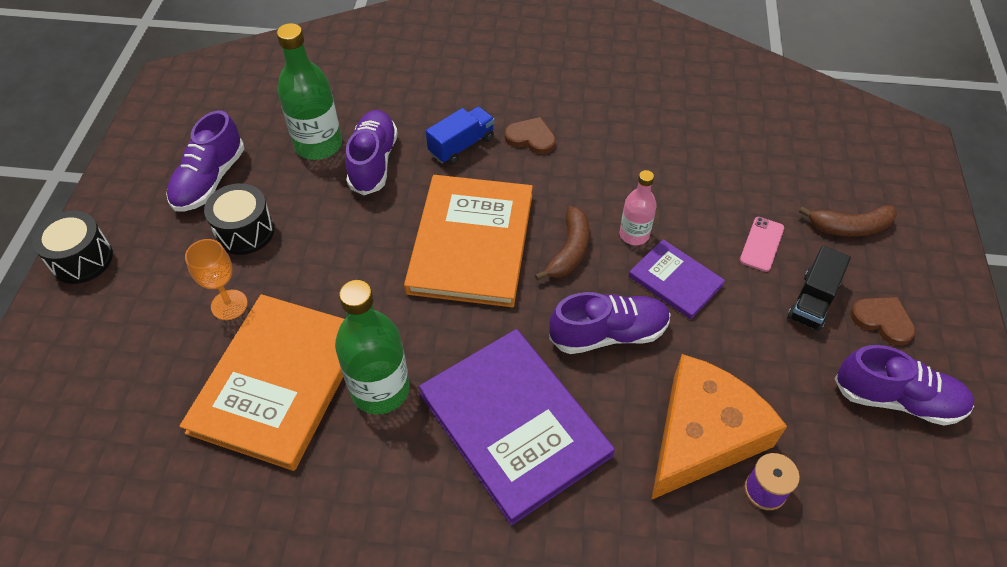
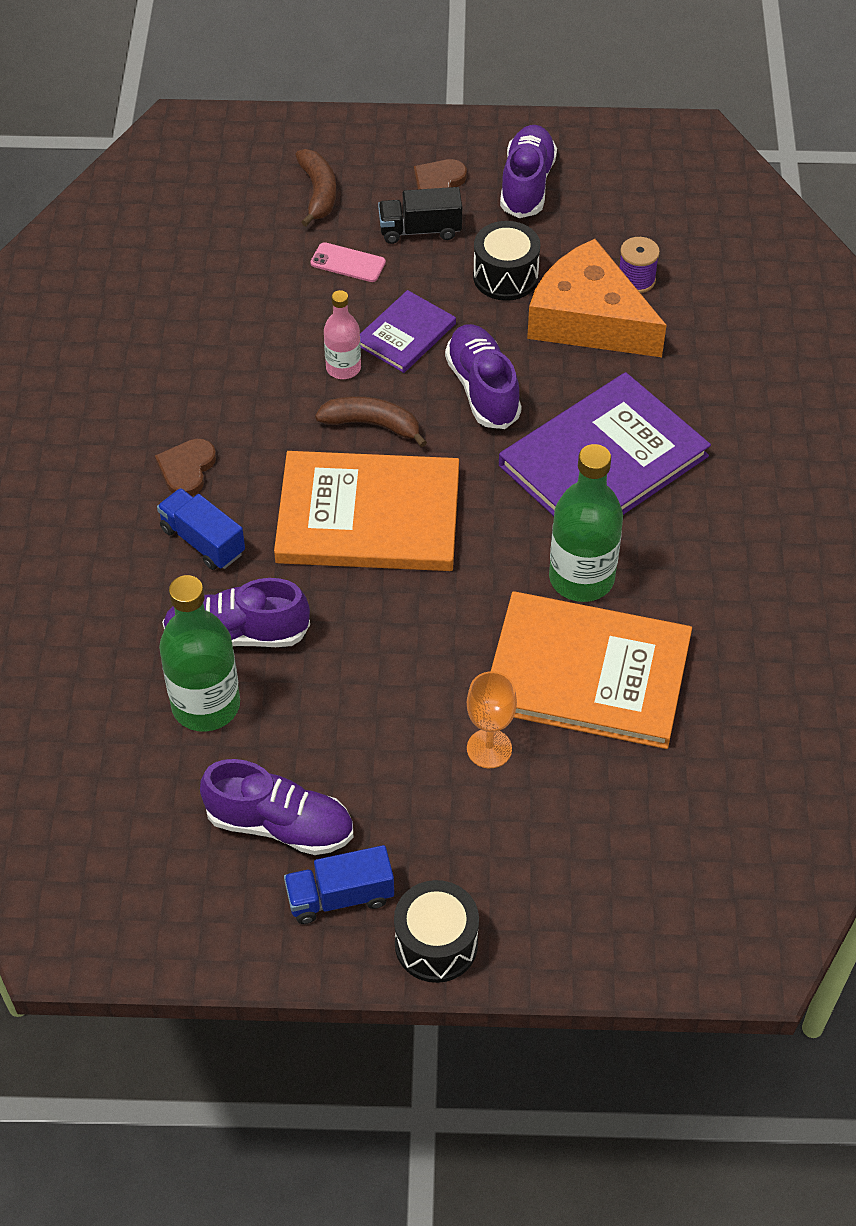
camera: 95 degrees left, 0 degrees up
black drum [204,183,274,255] -> black drum moved to [473,221,540,301]
black truck [787,246,851,331] -> black truck turned 150 degrees clockwise [378,187,462,244]
none -> blue truck [284,845,394,924]

